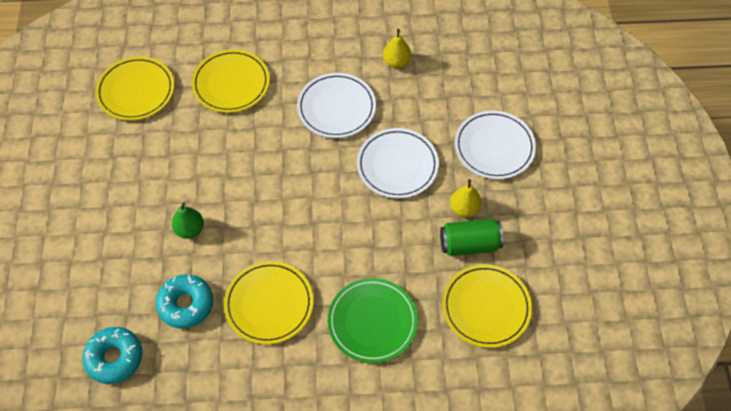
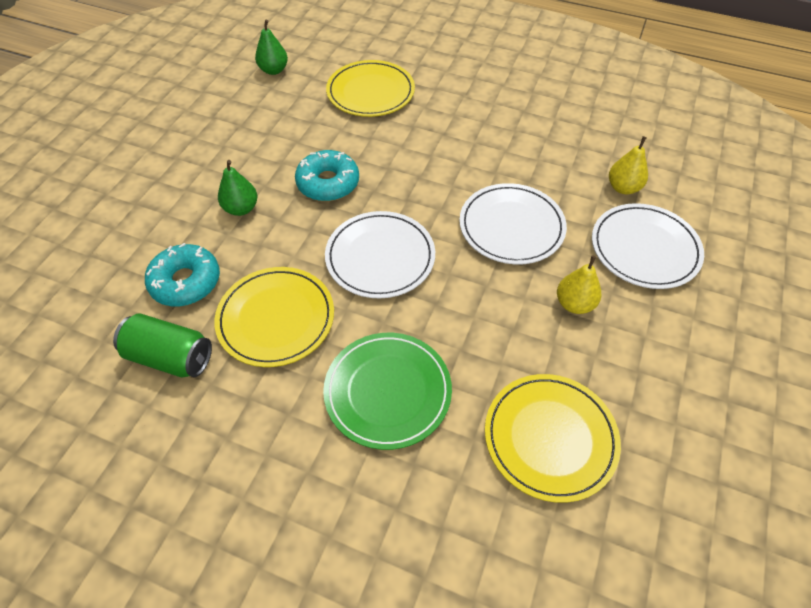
camera: 25 degrees right, 5 degrees down
turquoise donut [82,327,142,384] -> turquoise donut moved to [295,150,359,201]
yellow plate [95,56,174,121] -> green pear [255,20,288,75]
white plate [297,73,376,138] -> white plate moved to [325,211,435,298]
yellow pear [383,29,411,68] -> yellow pear moved to [609,136,648,194]
green can [440,219,503,256] -> green can moved to [113,313,212,377]

